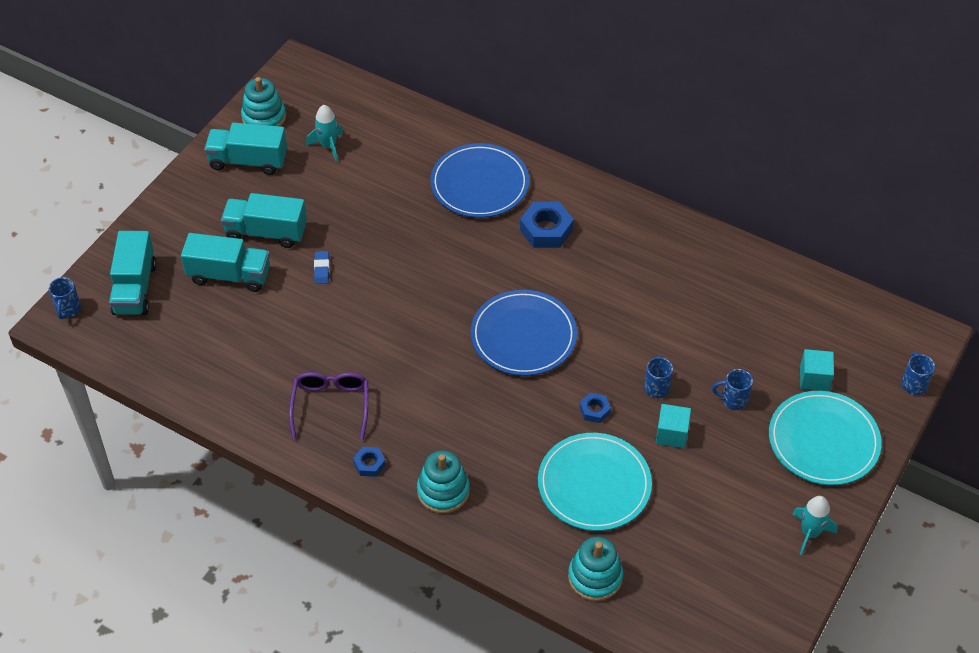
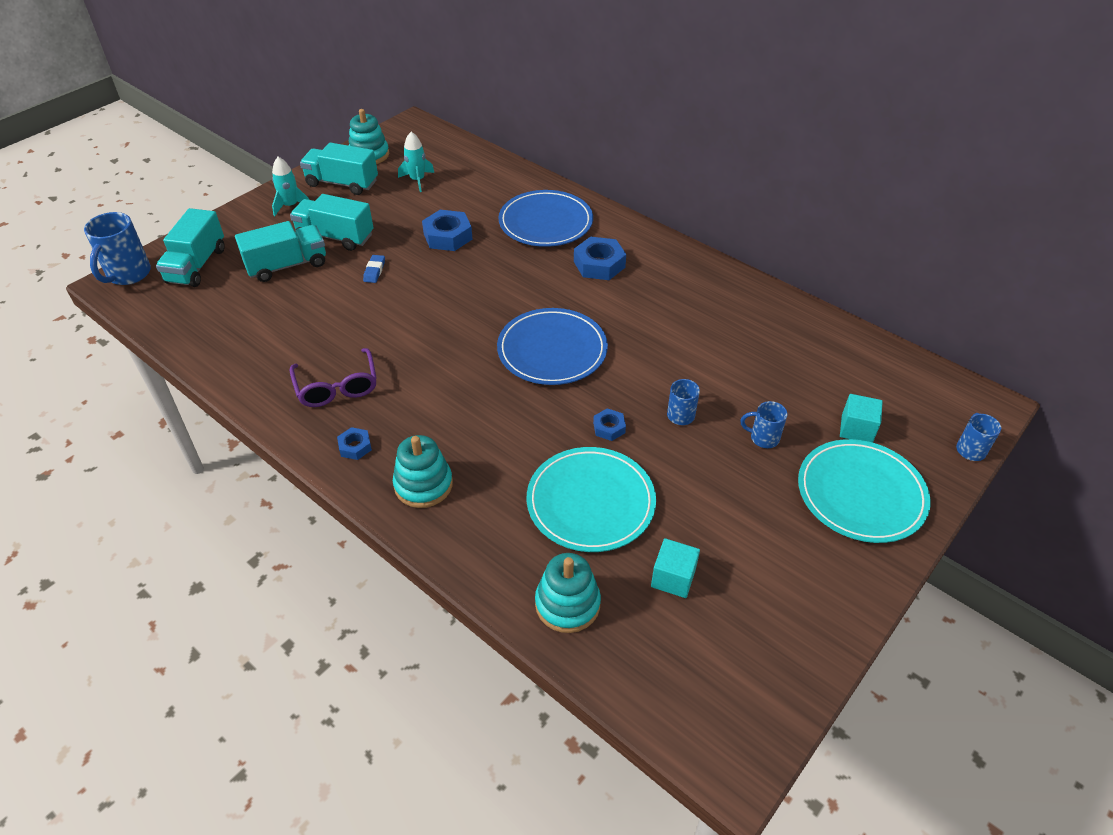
camera: 10 degrees right, 5 degrees down
blue mug [49,277,81,319] -> blue mug [84,212,151,285], size x1.77
turquoise truck [181,233,270,292] -> turquoise truck turned 45 degrees counterclockwise [235,221,326,282]
purple glasses [289,372,368,440] -> purple glasses turned 150 degrees clockwise [290,348,377,407]
turquoise cube [656,404,691,448] -> turquoise cube moved to [651,538,700,598]
turquoise rocket [792,496,838,555] -> turquoise rocket moved to [272,157,309,216]
none -> blue nut [422,210,472,251]

